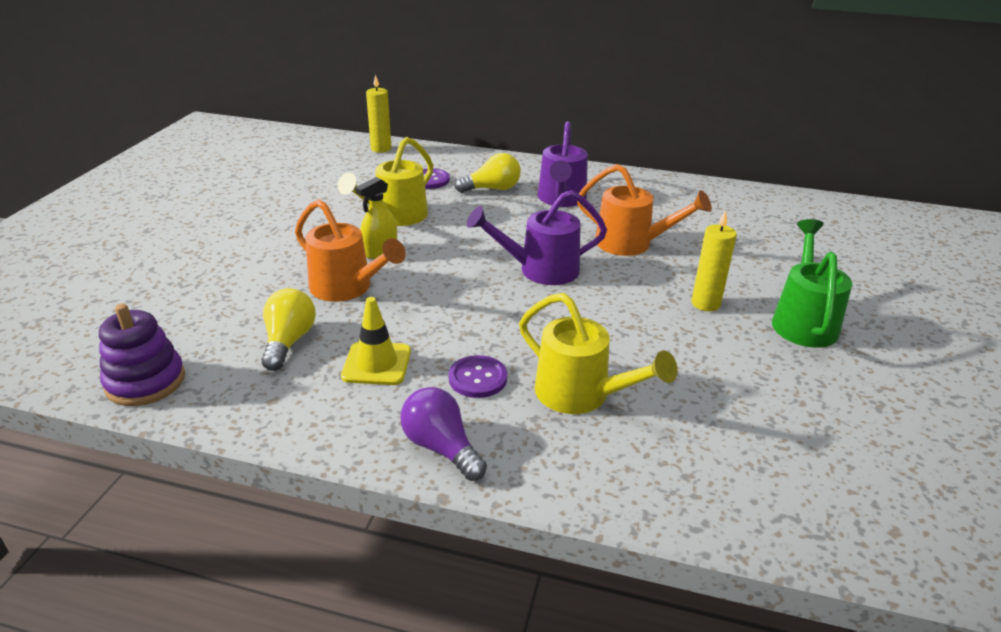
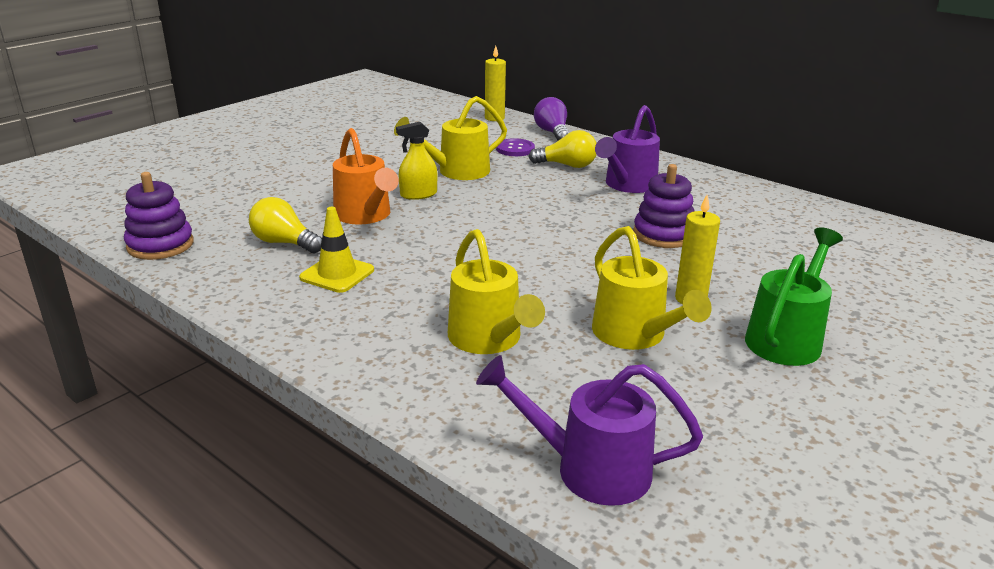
camera: 25 degrees right, 5 degrees down
yellow light bulb [262,288,316,371] -> yellow light bulb turned 90 degrees counterclockwise [249,197,322,253]
purple light bulb [401,387,487,481] -> purple light bulb moved to [534,97,569,141]
purple button [449,355,507,398] -> none
purple watering can [467,190,607,285] -> purple watering can moved to [476,355,703,506]
orange watering can [577,164,712,256] -> purple stacking toy [633,164,694,248]
none -> yellow watering can [592,226,712,350]

